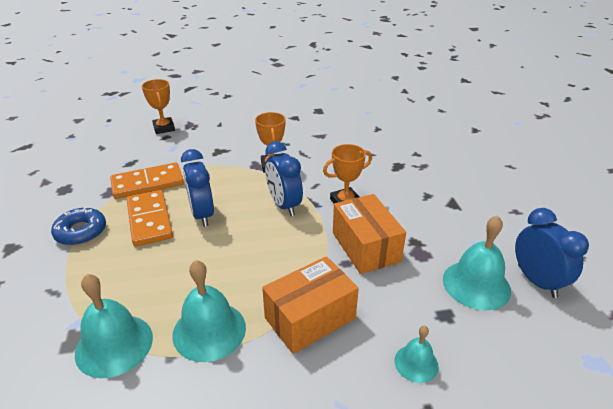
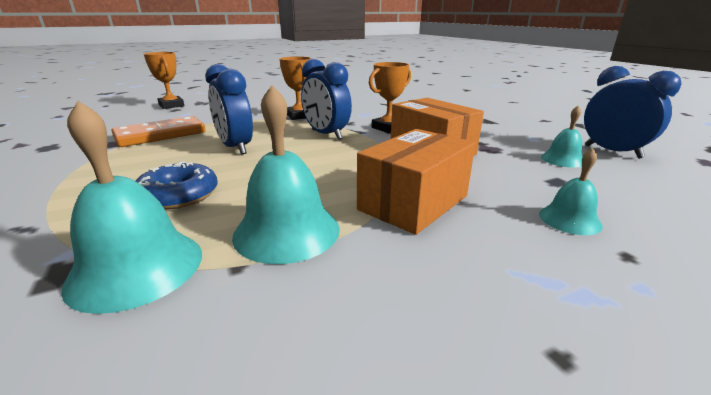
camera: 15 degrees left, 10 degrees down
blue donut [51,207,106,245] -> blue donut moved to [136,161,218,210]
orange domino [127,190,173,247] -> none
turquoise bell [443,215,511,310] -> turquoise bell [541,106,582,168], size x0.56

